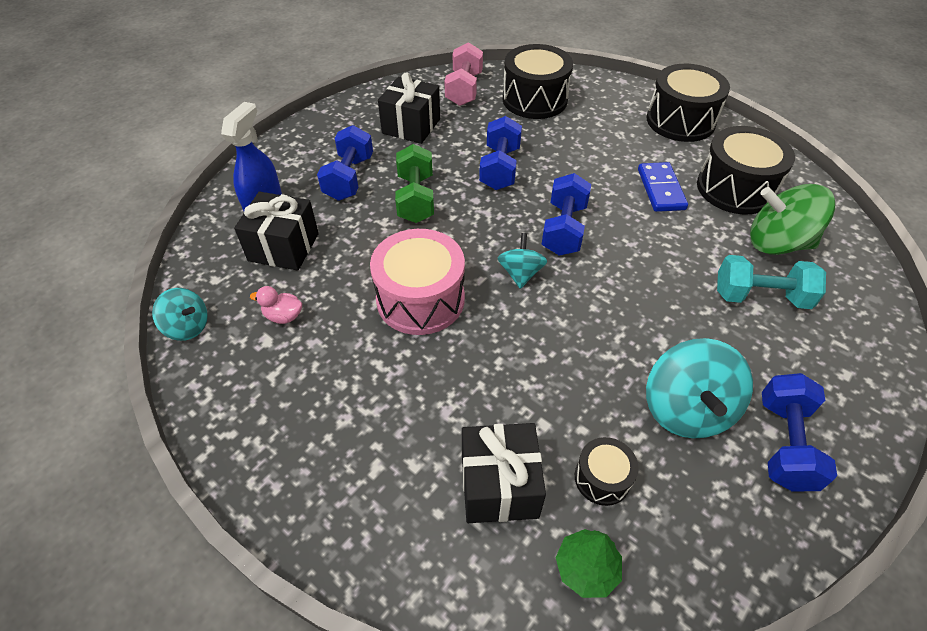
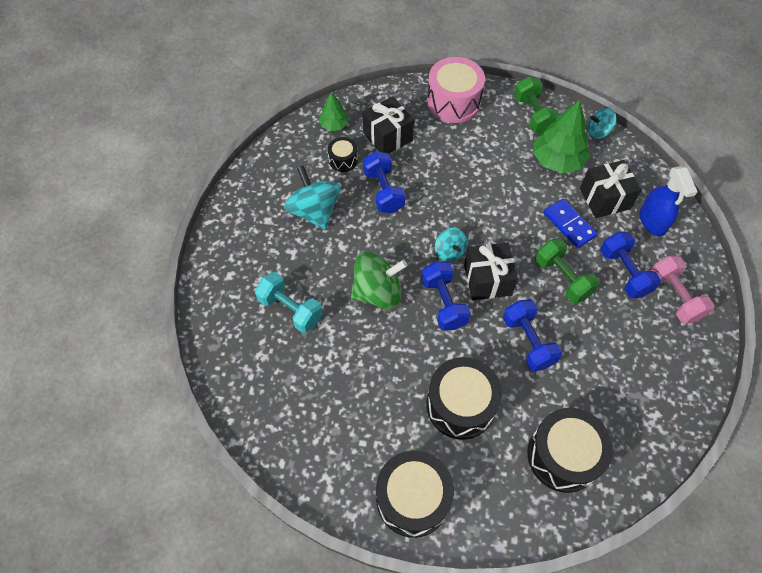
camera: 150 degrees right, 10 degrees up
pink duck [250,286,302,324] -> green tree [533,100,590,174]
pink drum [370,229,465,335] -> pink drum moved to [427,57,485,123]
black gift [378,72,440,144] -> black gift moved to [464,243,518,300]
pink dumbbell [445,42,483,106] -> pink dumbbell moved to [650,256,715,324]
blue domino [638,162,688,212] -> blue domino moved to [544,199,598,248]
black drum [697,126,795,214] -> black drum moved to [426,357,502,440]
turquoise dumbbell [717,255,826,309] -> turquoise dumbbell turned 60 degrees clockwise [255,272,323,333]
green spinning top [750,184,835,255] -> green spinning top moved to [351,252,408,309]
blue dumbbell [762,373,837,491] -> blue dumbbell moved to [363,151,405,213]
none -> green dumbbell [514,76,559,134]

